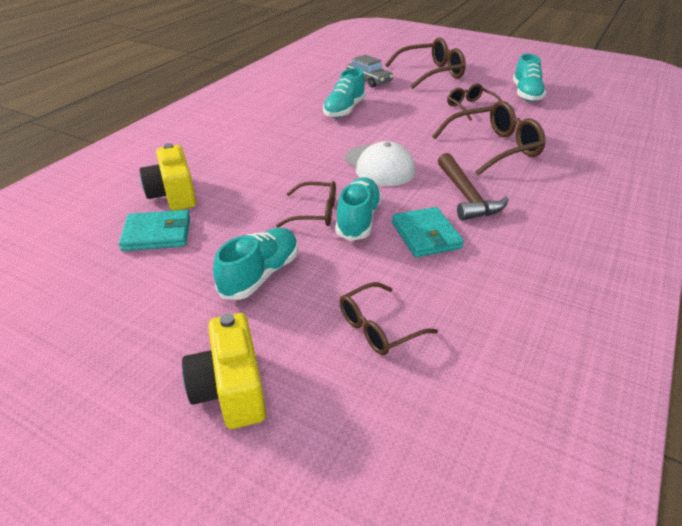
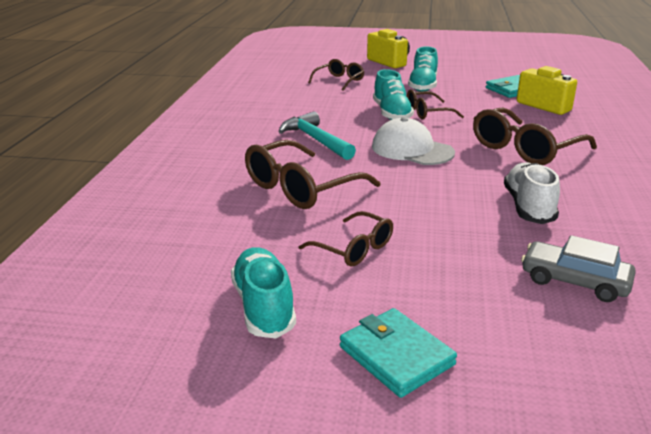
camera: 160 degrees right, 10 degrees down
turquoise shoe [323,68,366,118] -> white shoe [504,162,560,224]
brown glasses [385,37,466,89] -> brown glasses moved to [473,108,597,165]
turquoise wallet [392,207,464,257] -> turquoise wallet moved to [340,308,457,398]
brown hammer [438,153,509,221] -> turquoise hammer [278,111,356,160]

